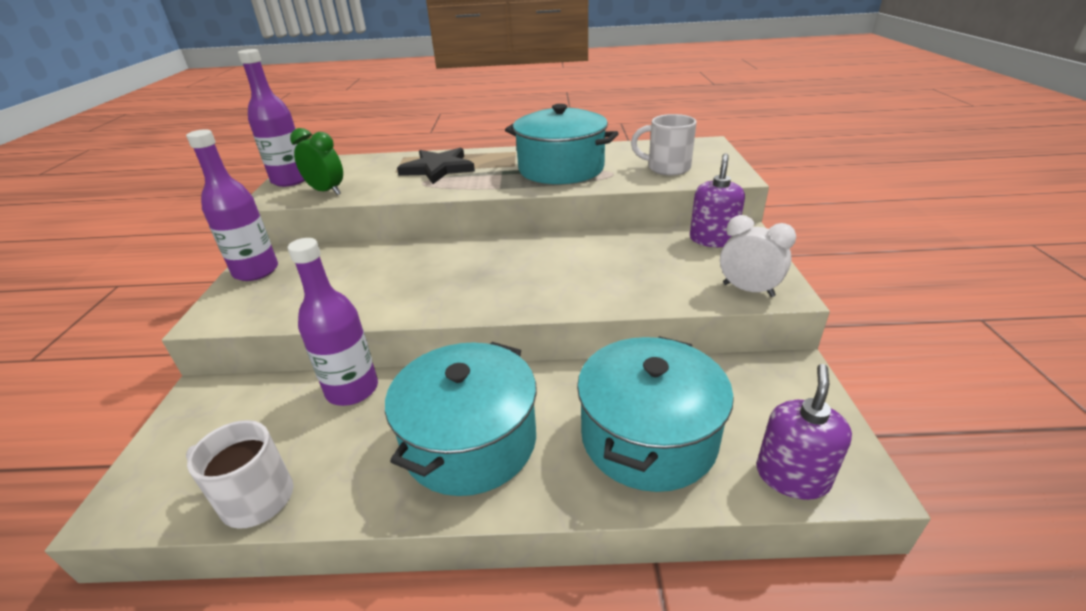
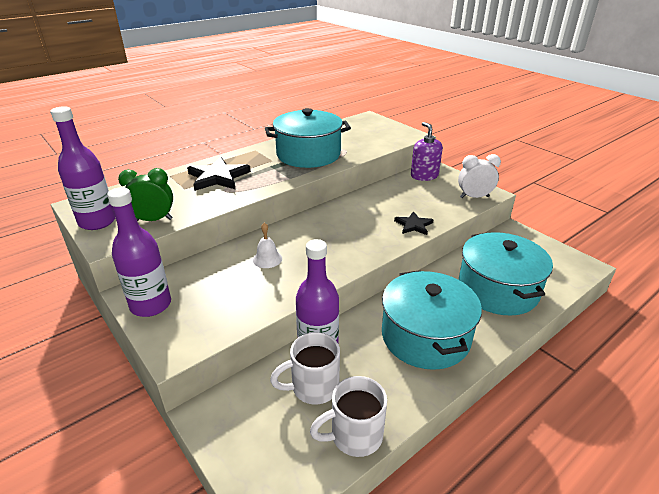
camera: 40 degrees left, 0 degrees up
white mug [631,114,697,176] -> white mug moved to [270,332,340,405]
purple soap dispenser [756,364,852,500] -> none
none -> white bell [253,223,282,268]
none -> black star [394,211,434,235]

